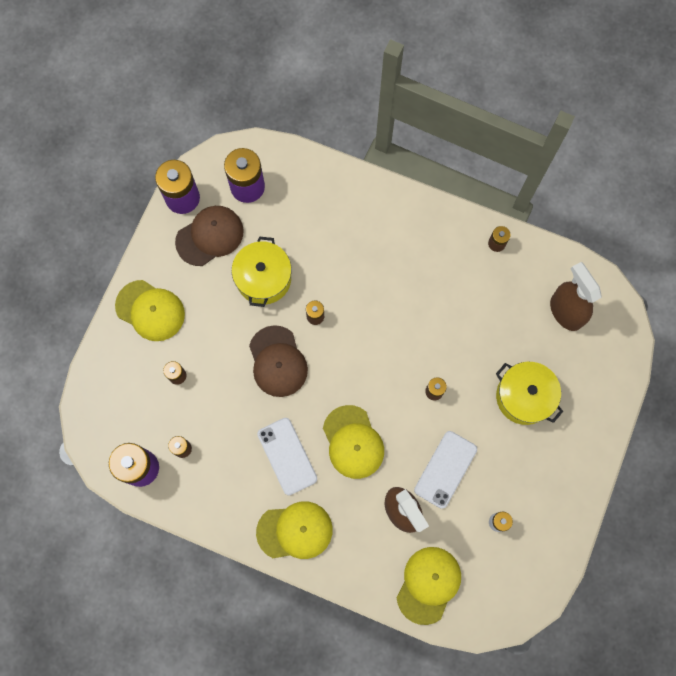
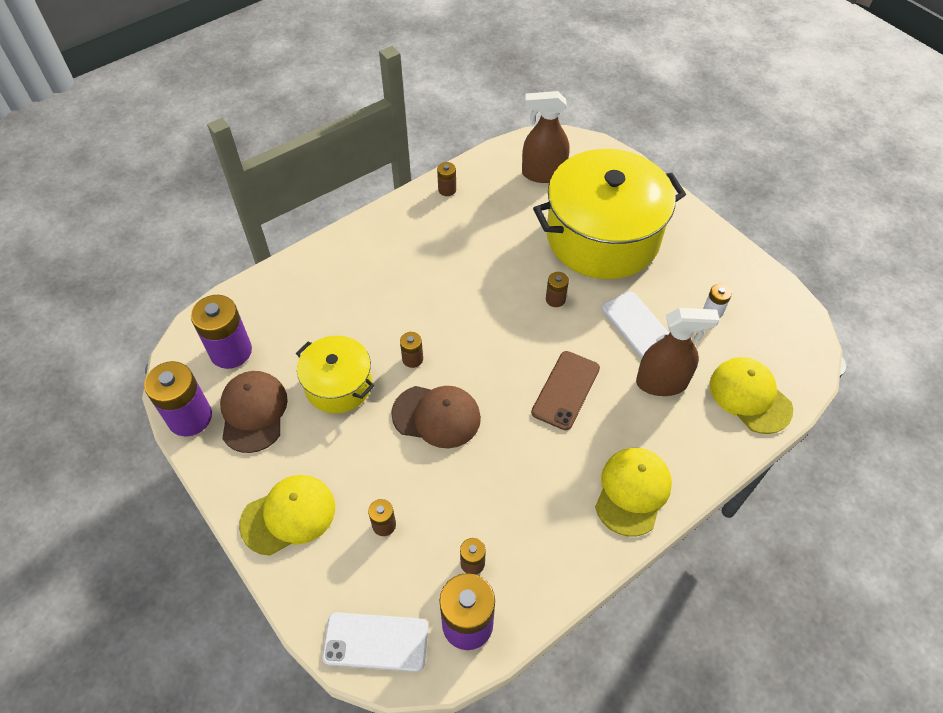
camera: 60 degrees left, 20 degrees down
white phone [257,418,317,495] -> white phone moved to [322,612,428,672]
yellow cap [323,405,384,479] -> brown phone [531,351,600,430]
yellow pot [496,362,563,425] -> yellow pot [533,149,686,279], size x1.91

